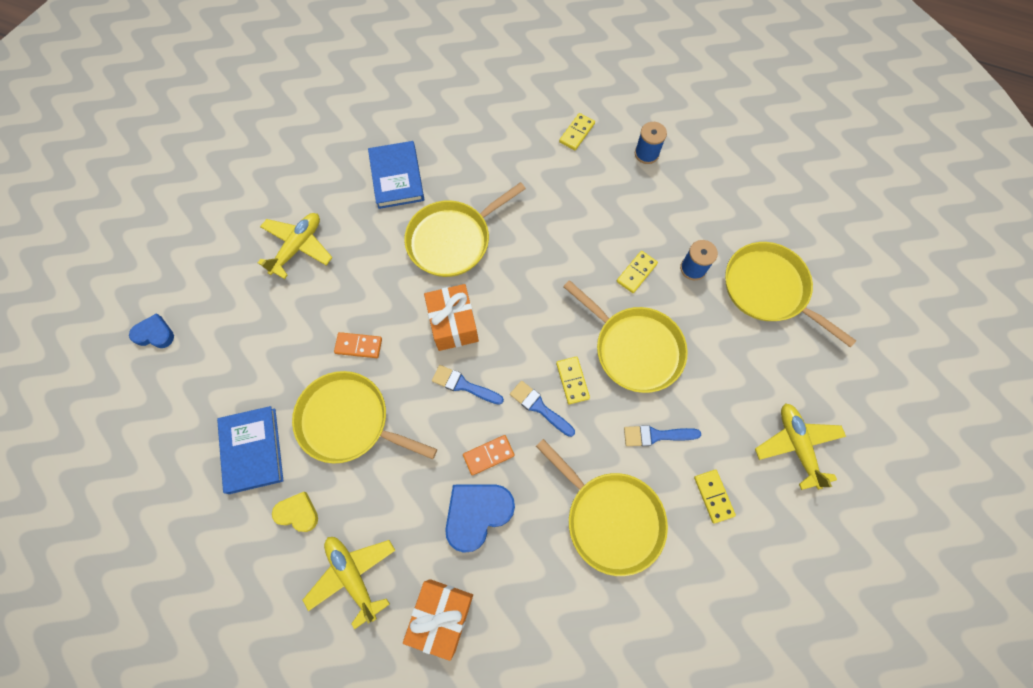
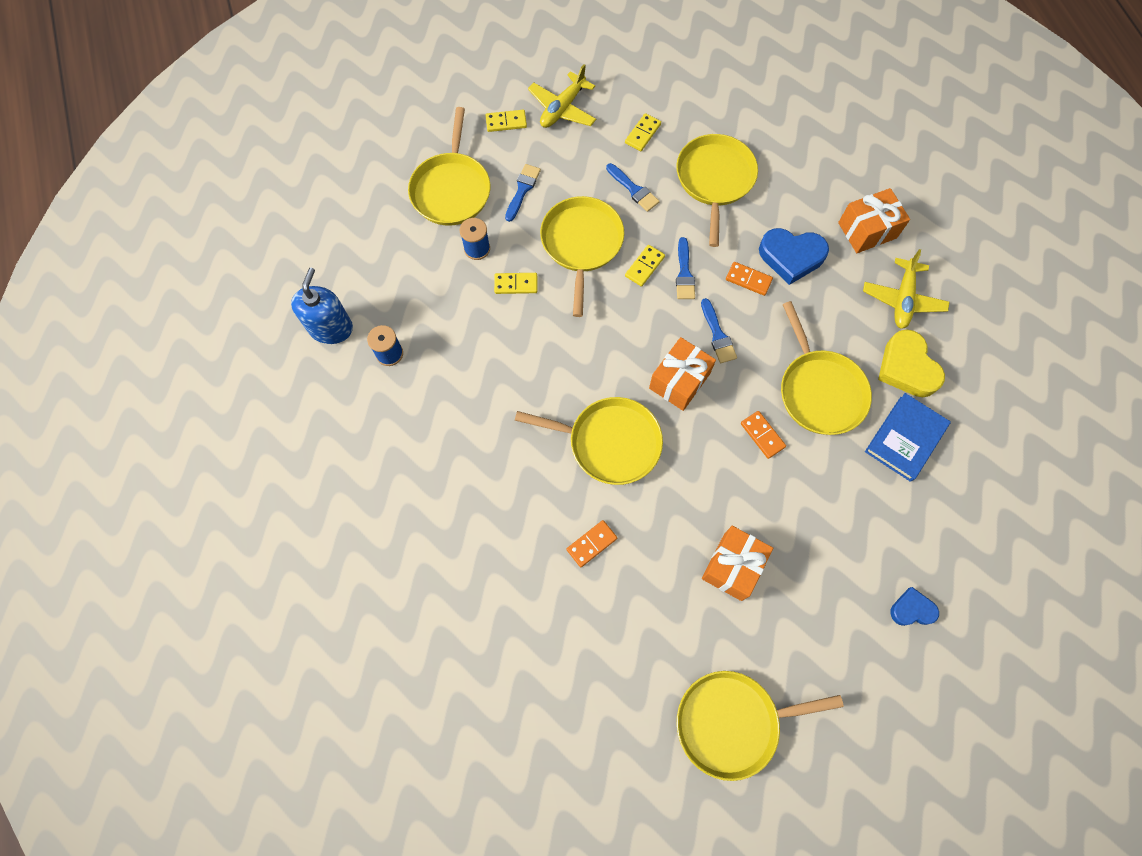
camera: 130 degrees left, 0 degrees up
blue heart [129,313,174,348] -> blue heart turned 120 degrees clockwise [890,587,939,626]
yellow plane [258,213,333,279] -> orange gift [702,526,773,601]
yellow heart [272,492,318,532] -> yellow heart [878,329,945,397], size x1.71
blue book [368,141,424,209] -> orange domino [567,520,617,567]
yellow domino [559,113,595,150] -> yellow domino moved to [486,110,527,132]
none -> blue soap dispenser [291,268,353,344]
none -> blue brush [505,164,541,222]
none -> yellow pan [677,671,844,781]

